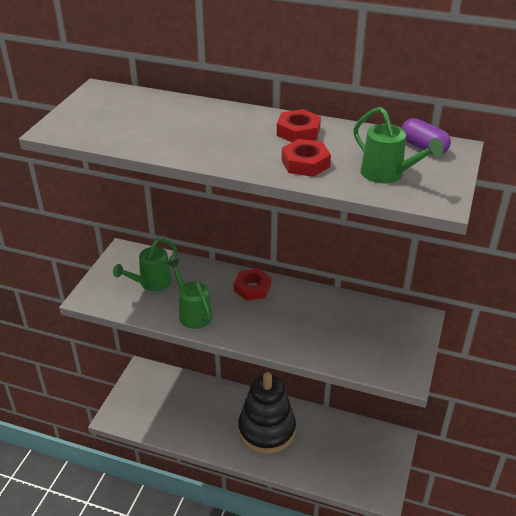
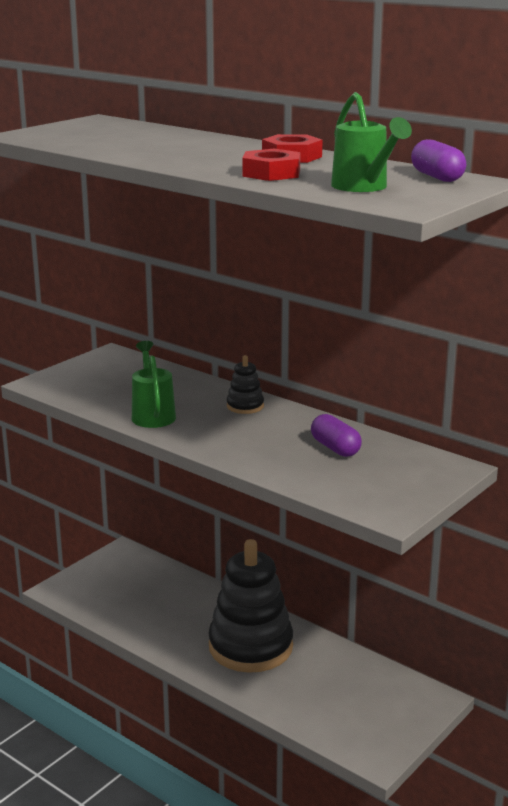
camera: 20 degrees right, 15 degrees down
green watering can [113,237,177,291] -> none
red nut [234,268,271,301] -> black stacking toy [227,355,264,414]
none -> purple capsule [311,414,362,457]

